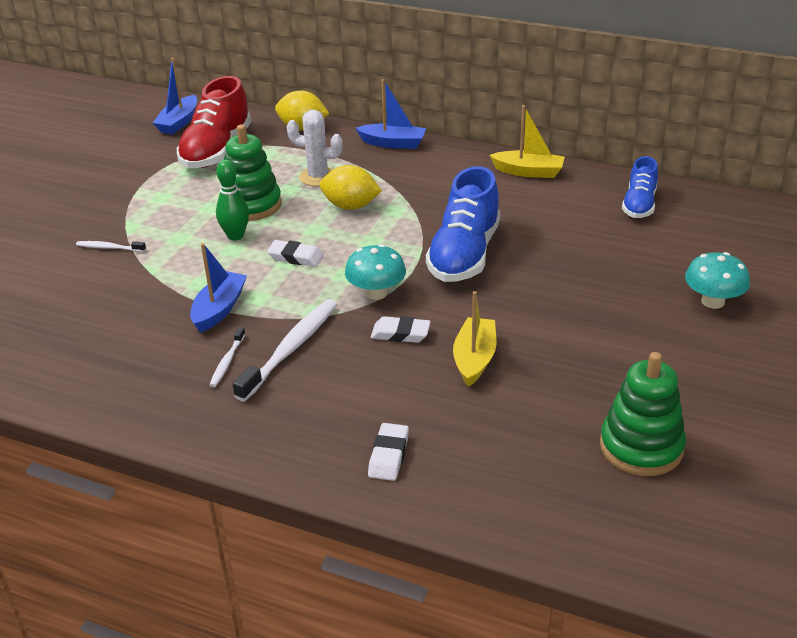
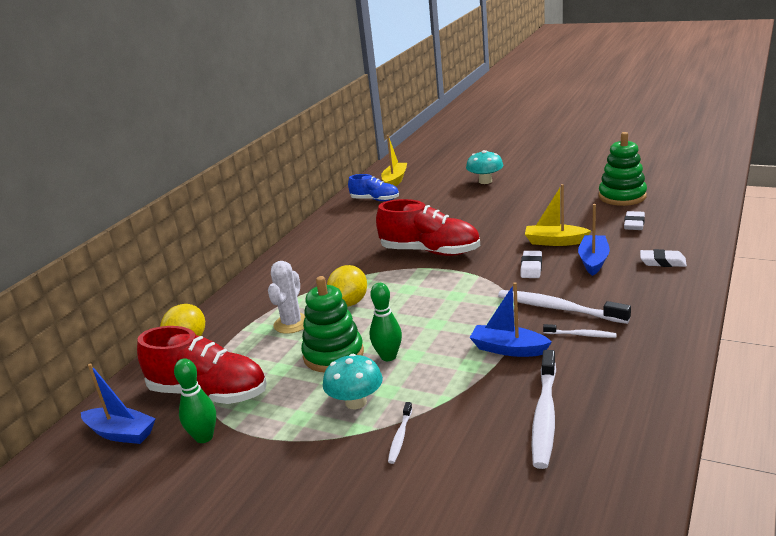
camera: 85 degrees left, 10 degrees down
white eraser [267,240,323,267] -> white eraser moved to [624,211,645,230]
turquoise mushroom [345,244,406,300] -> turquoise mushroom moved to [323,354,383,409]
blue boat [356,79,426,149] -> blue boat moved to [578,204,610,276]
blue shoe [426,166,500,282] -> red shoe [376,199,480,256]
yellow boat [490,105,565,178] -> yellow boat moved to [381,135,407,187]
none -> green bowling pin [174,358,216,443]
none -> white toothbrush [532,350,556,469]

